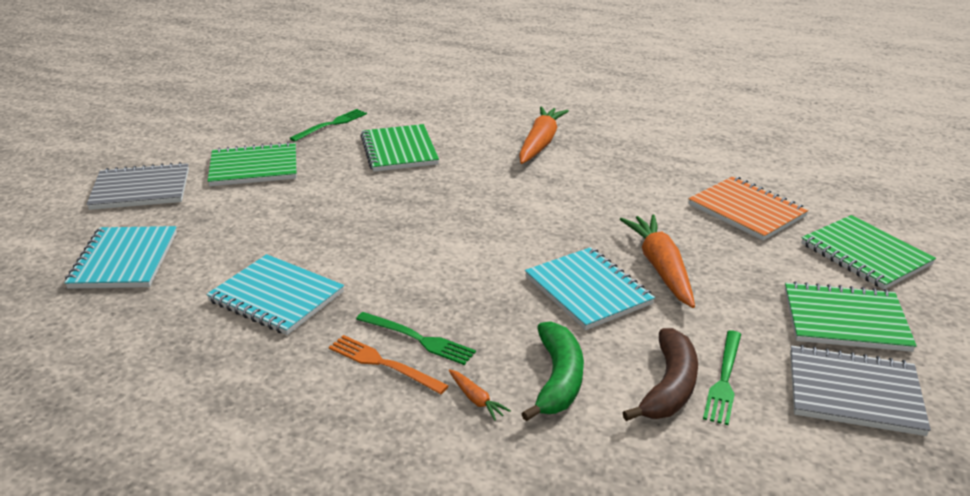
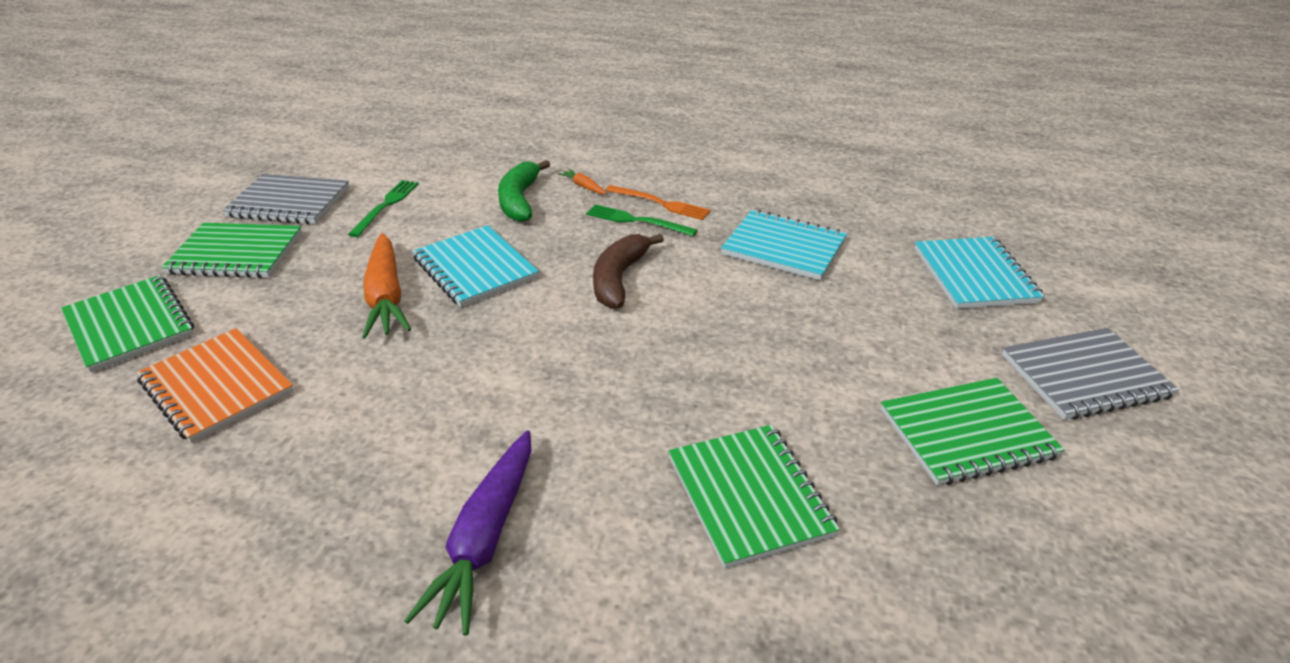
camera: 175 degrees right, 5 degrees up
green fork [290,109,367,142] -> none
orange carrot [519,106,569,164] -> purple carrot [404,430,532,635]
brown banana [622,328,698,421] -> brown banana moved to [593,234,664,309]

